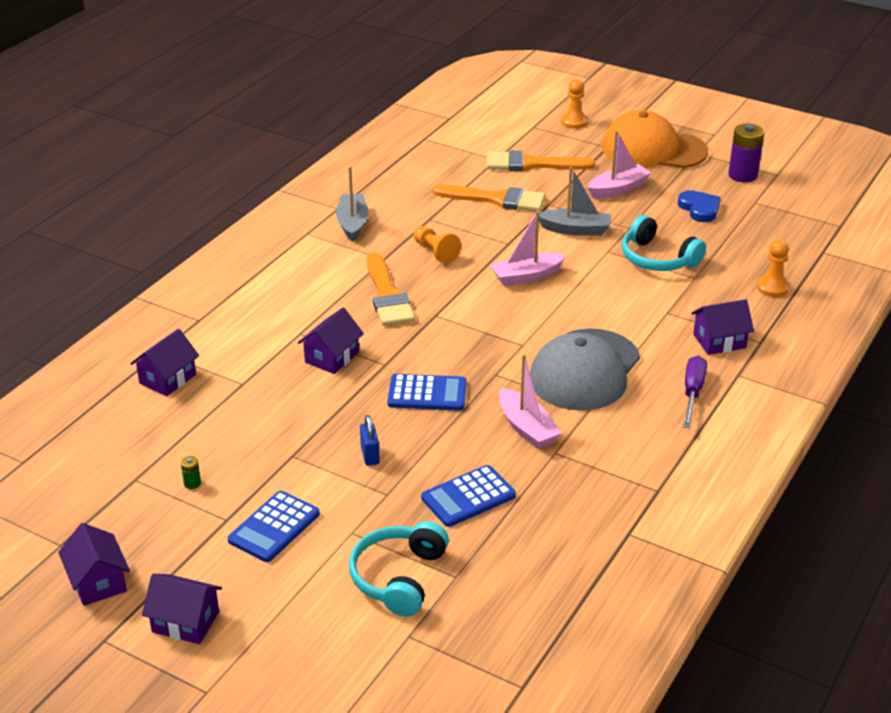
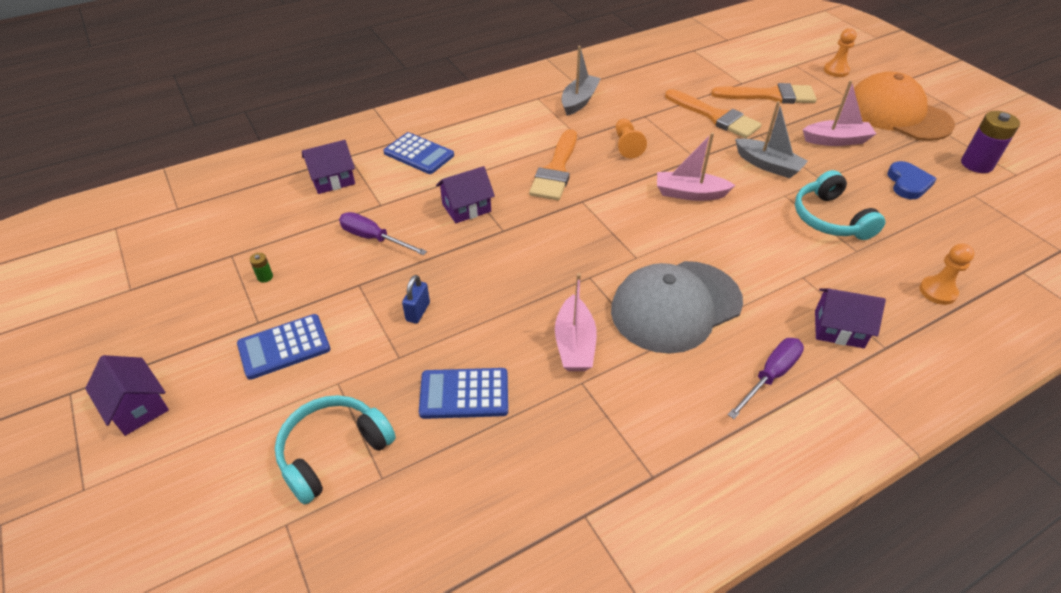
camera: 30 degrees right, 10 degrees up
purple house [58,523,130,606] -> none
blue calculator [387,374,467,411] -> blue calculator moved to [383,132,454,174]
orange brush [487,150,595,171] -> orange brush turned 150 degrees clockwise [711,83,817,104]
none -> purple screwdriver [339,212,427,255]

